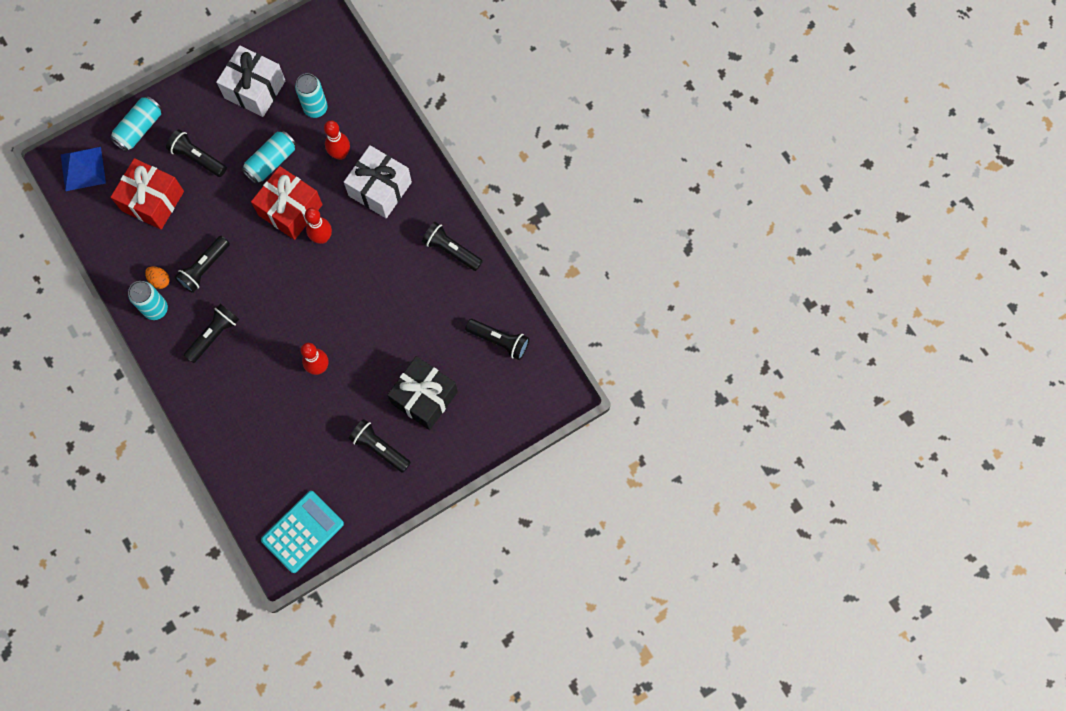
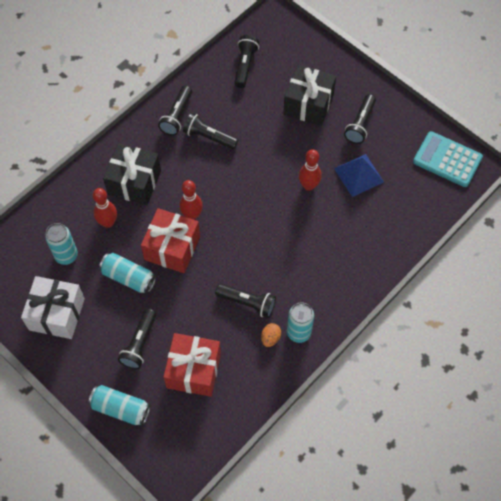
camera: 105 degrees left, 10 degrees down
blue pyramid [61,147,106,191] -> blue pyramid moved to [334,154,384,197]
black flashlight [184,304,239,363] -> black flashlight moved to [183,113,238,149]
white gift [344,145,412,218] -> black gift [103,143,161,205]

